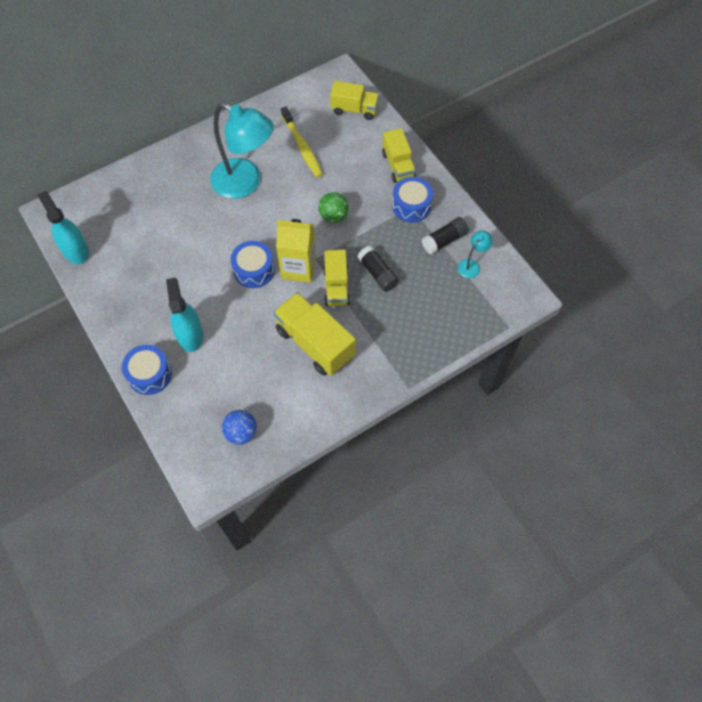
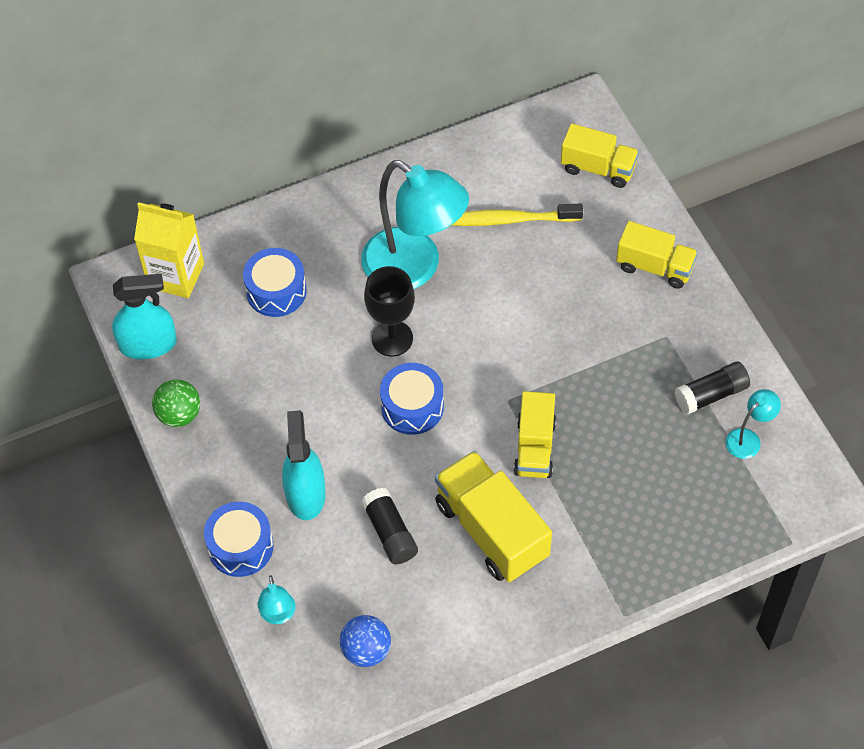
camera: 10 degrees right, 5 degrees down
turquoise spray bottle [37,191,89,264] -> turquoise spray bottle turned 105 degrees clockwise [112,274,177,359]
yellow carton [276,219,316,283] -> yellow carton moved to [134,202,204,298]
yellow toothbrush [281,106,323,178] -> yellow toothbrush turned 105 degrees clockwise [452,204,583,226]
green ball [318,192,349,223] -> green ball moved to [152,380,200,427]
black glue stick [358,246,399,292] -> black glue stick moved to [361,488,418,564]
yellow truck [382,128,416,183] -> yellow truck turned 60 degrees counterclockwise [616,221,698,289]
blue drum [392,177,433,222] -> blue drum moved to [243,248,307,317]
none -> turquoise lamp [257,575,296,624]
none -> black goblet [364,266,415,356]

